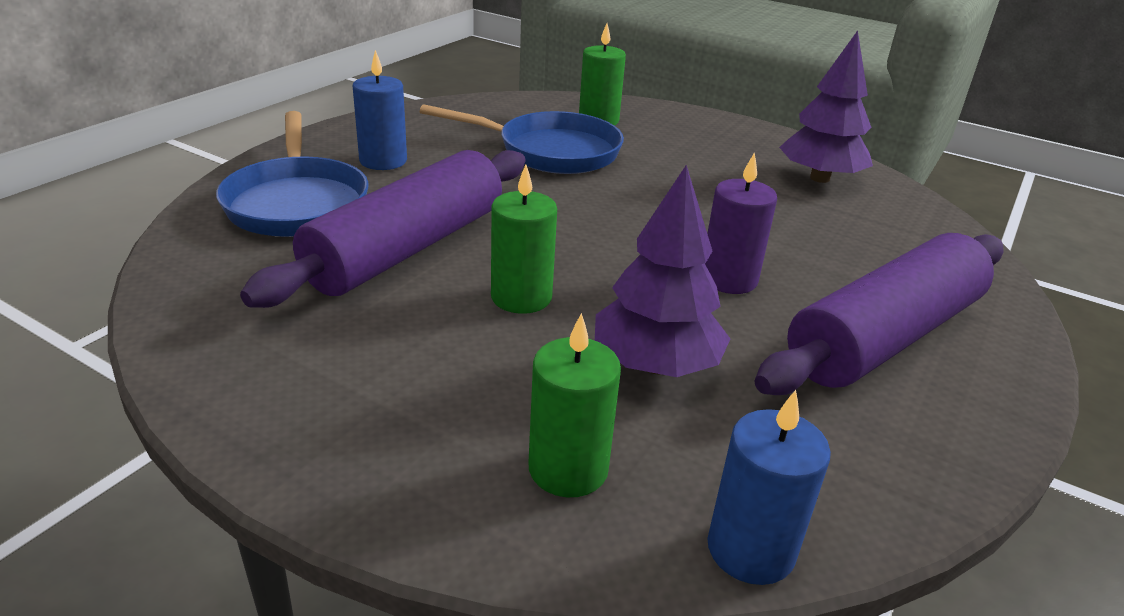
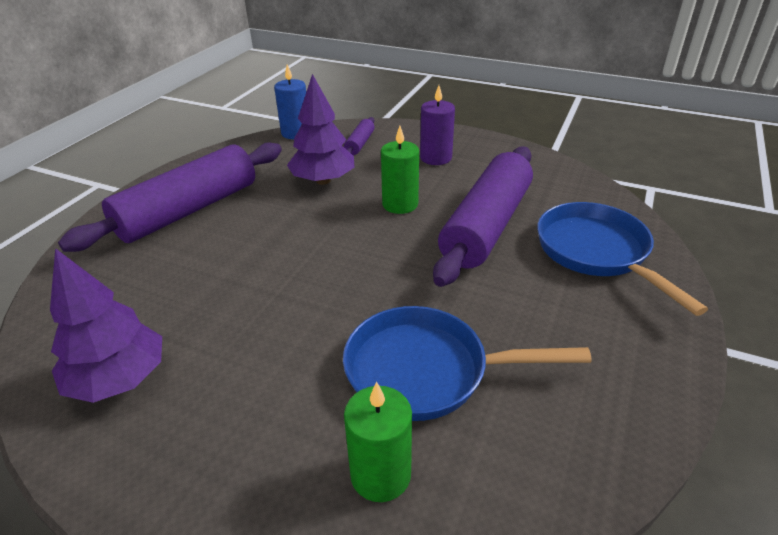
camera: 175 degrees right, 5 degrees up
blue candle [352,50,407,170] -> none
green candle [528,313,621,497] -> purple rolling pin [344,117,375,155]
purple candle [705,152,777,294] -> purple candle moved to [420,85,455,165]

